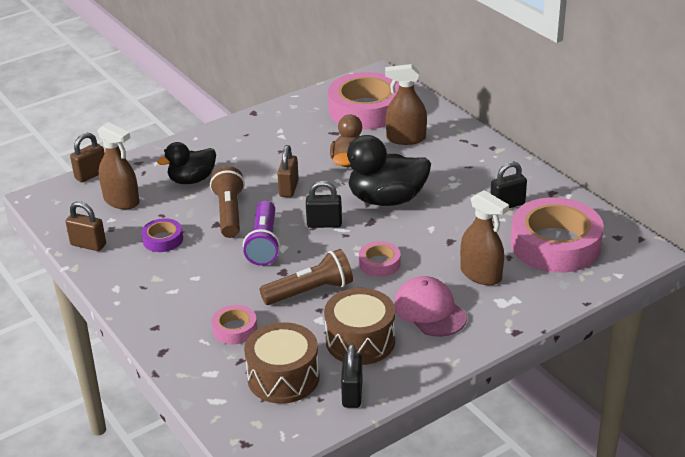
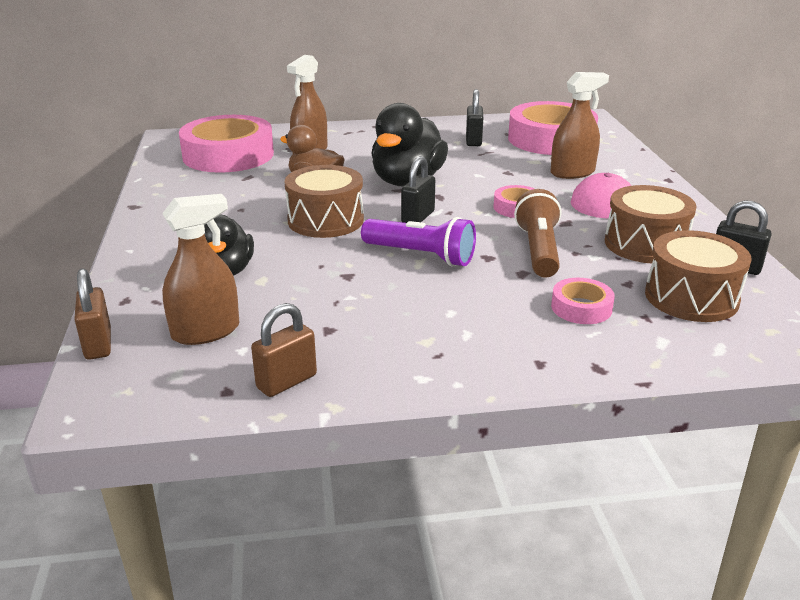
camera: 65 degrees left, 5 degrees down
purple tape [141,218,183,252] -> none
brown flashlight [210,166,245,238] -> none
brown padlock [277,145,299,197] -> brown drum [285,165,364,238]

